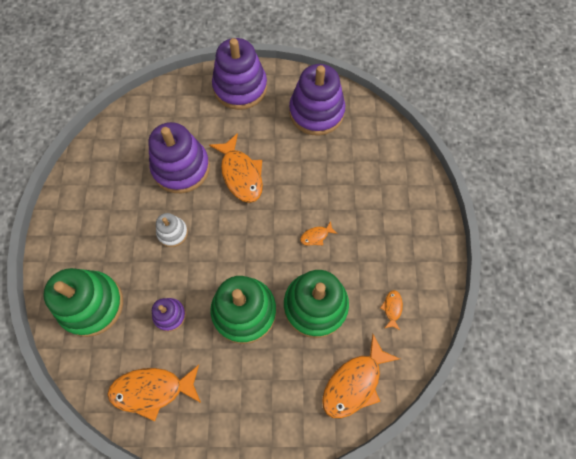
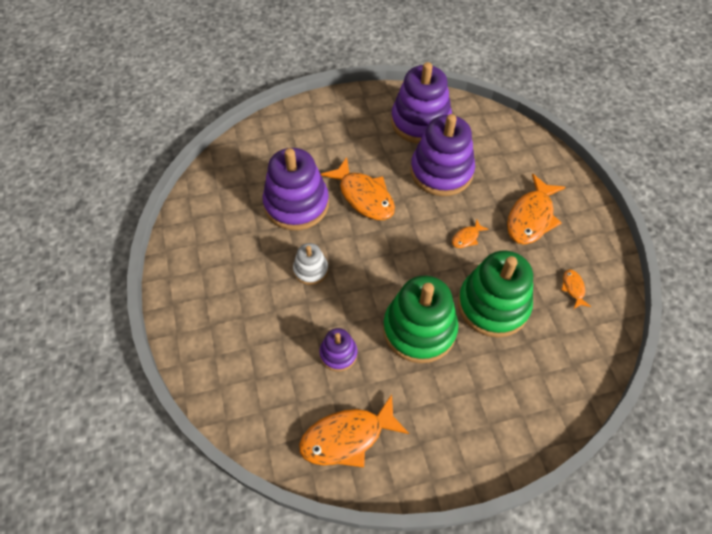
camera: 15 degrees left, 10 degrees down
green stacking toy [43,268,123,337] -> none
purple stacking toy [212,38,267,110] -> purple stacking toy moved to [410,114,475,196]
orange fish [322,334,400,418] -> orange fish moved to [507,174,565,245]

